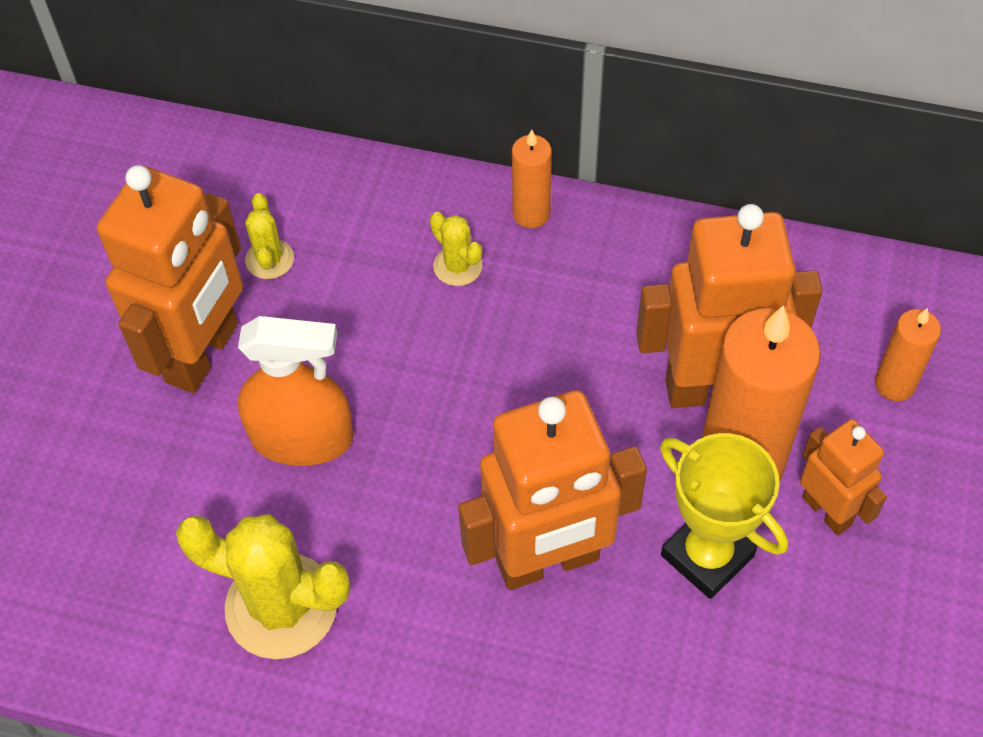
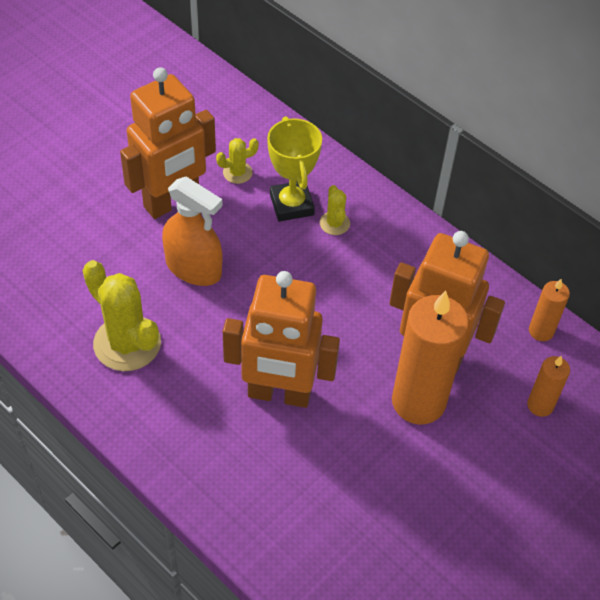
camera: 25 degrees right, 5 degrees down
yellow cactus [245,193,294,279] -> yellow cactus turned 45 degrees clockwise [216,138,259,184]
orange candle [512,130,552,228] -> orange candle moved to [529,278,570,341]
yellow trophy [660,433,788,599] -> yellow trophy moved to [267,116,322,222]
orange robot [800,419,887,535] -> none

